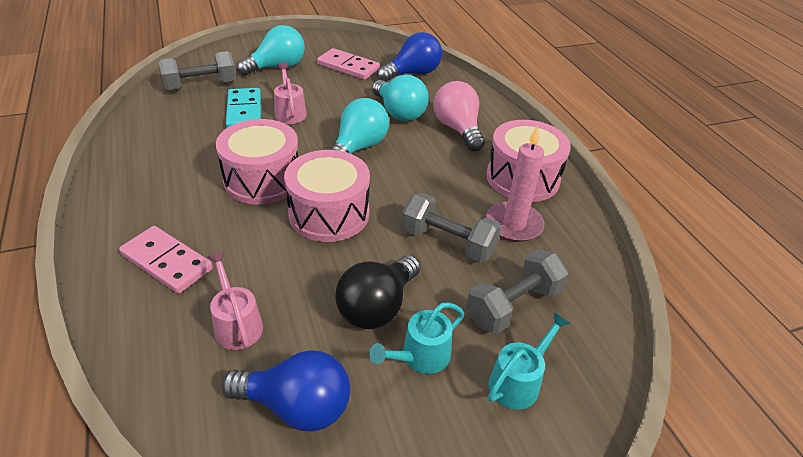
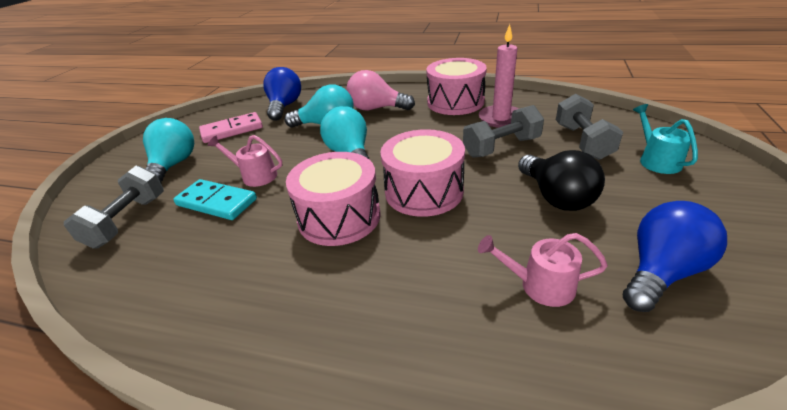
camera: 50 degrees left, 5 degrees down
pink domino [119,226,213,294] -> none
turquoise watering can [369,302,464,374] -> none

